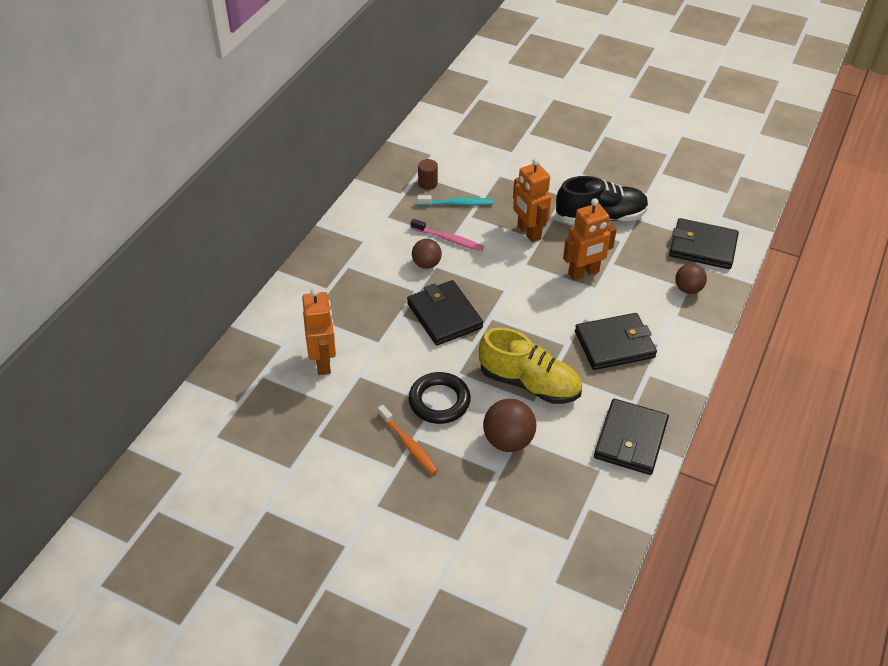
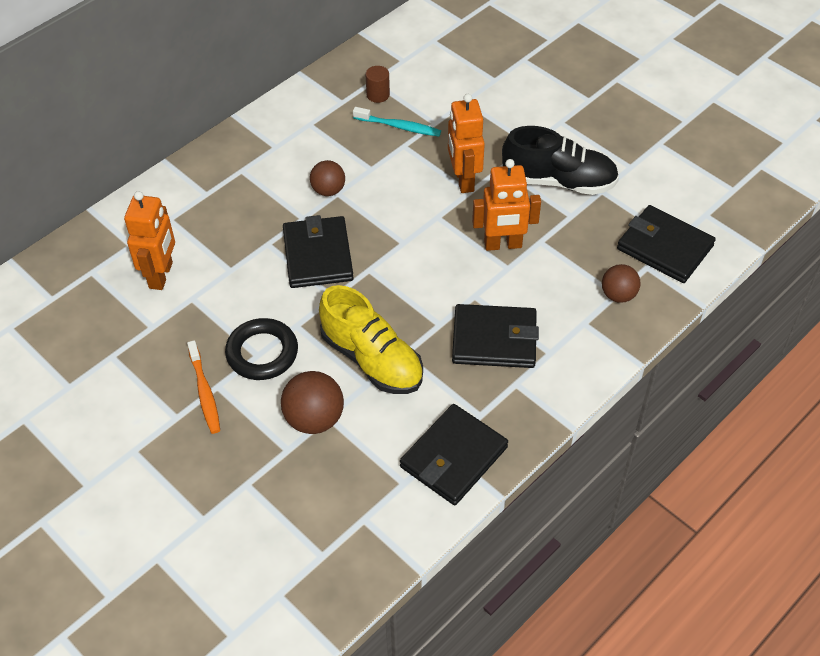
camera: 20 degrees right, 5 degrees up
pink toothbrush [411,219,484,251] -> none

